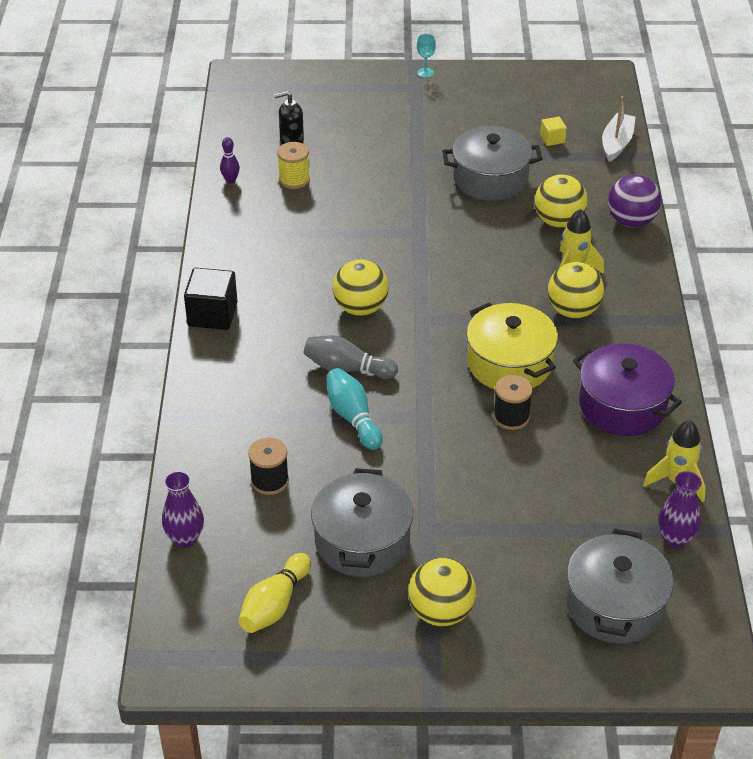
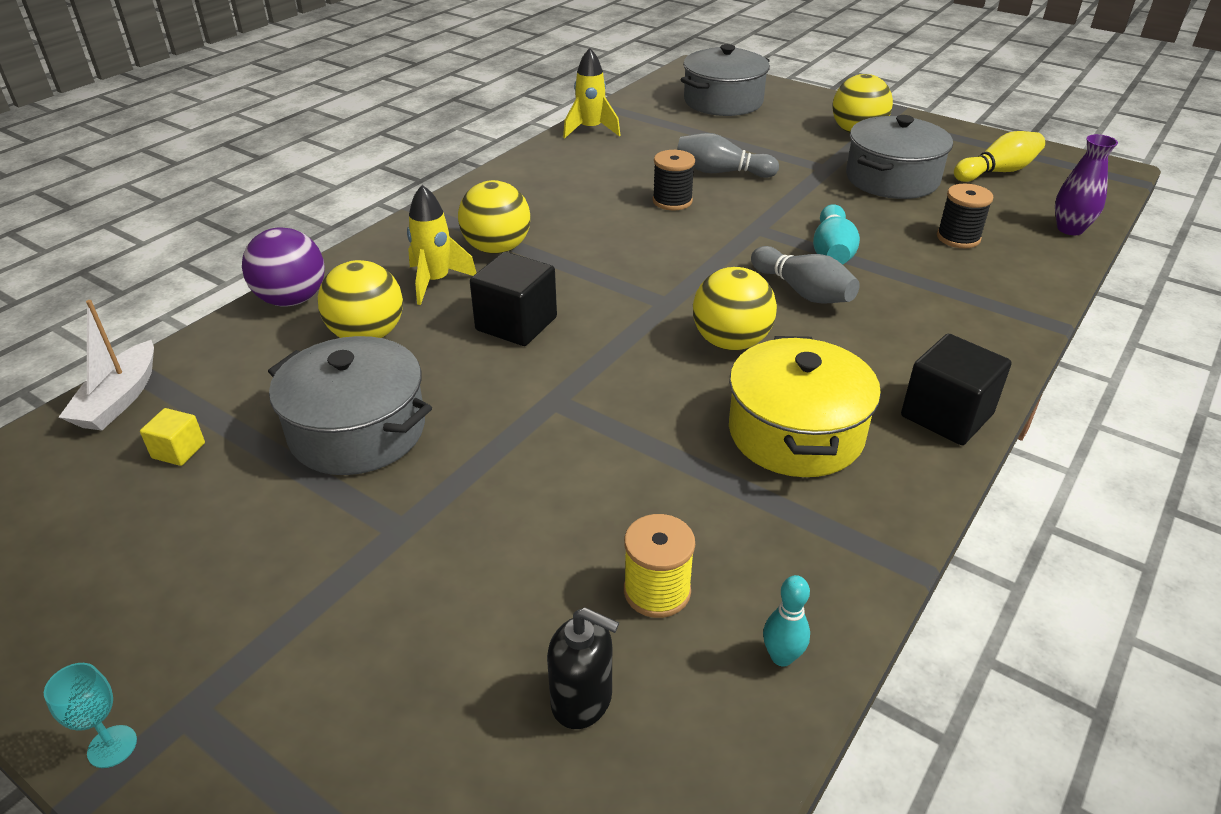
camera: 145 degrees left, 5 degrees down
purple bowling pin [220,137,240,184] -> turquoise bowling pin [763,575,810,666]
yellow pot [466,302,558,389] -> yellow pot moved to [729,336,881,477]
purple pot [573,343,682,436] -> none
white boat [602,96,636,162] -> white boat turned 45 degrees counterclockwise [59,300,154,430]
purple vase [658,471,702,548] -> none
none -> black cube [470,252,557,346]
none -> grey bowling pin [677,133,779,178]

